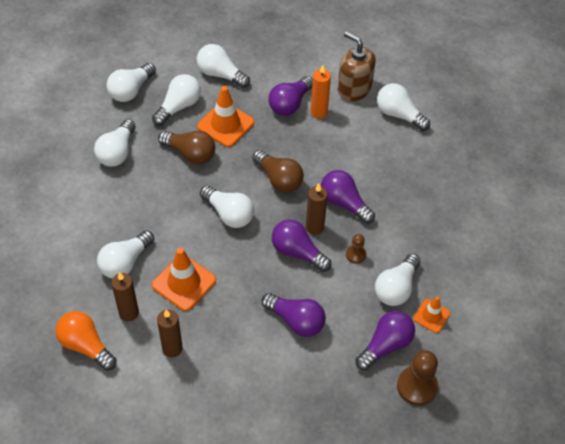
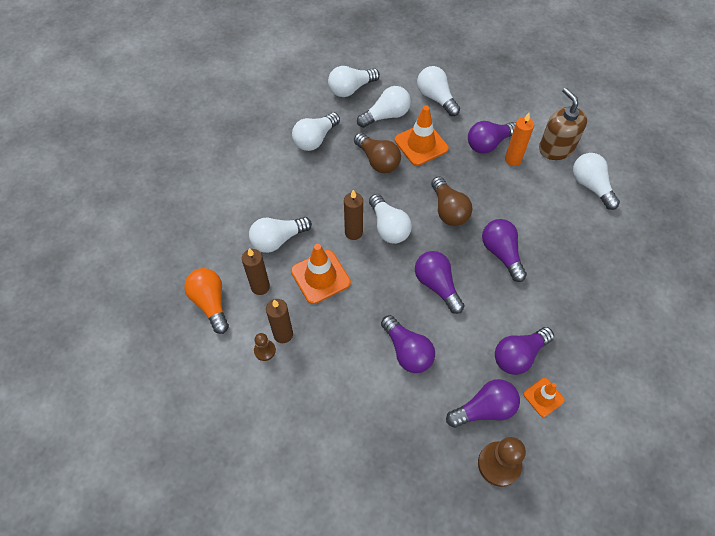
camera: 25 degrees right, 5 degrees up
brown candle [306,184,328,235] -> brown candle moved to [344,190,363,240]
brown pawn [346,234,366,264] -> brown pawn moved to [254,333,276,361]
white light bulb [375,254,421,306] -> purple light bulb [495,327,554,375]

